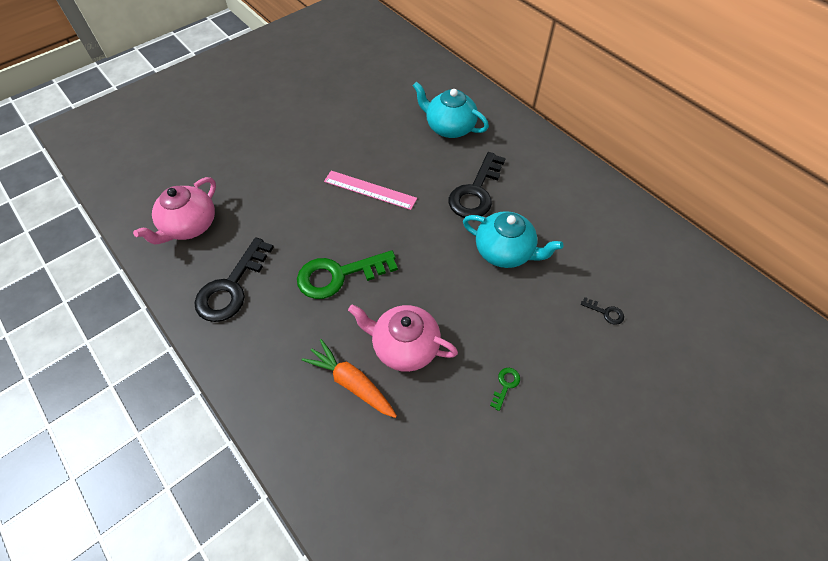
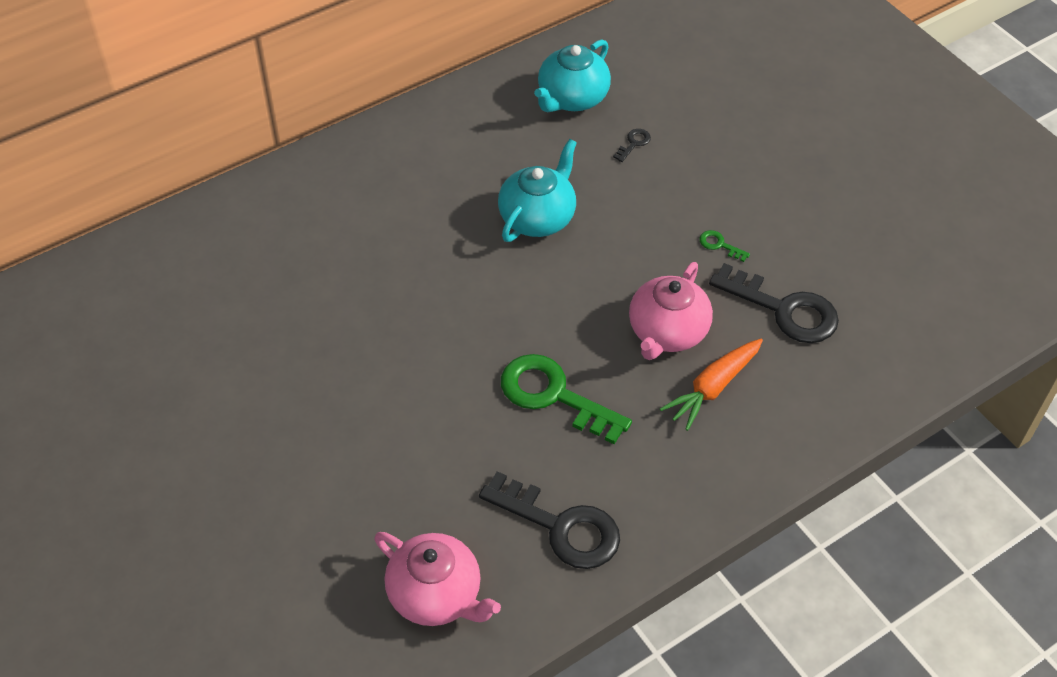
camera: 85 degrees left, 5 degrees down
green key [297,250,398,299] -> green key turned 135 degrees clockwise [501,354,632,444]
pink ruler [324,171,417,210] -> none
turquoise teapot [413,82,489,138] -> turquoise teapot moved to [534,39,611,112]
black key [449,152,506,218] -> black key moved to [709,263,839,343]

